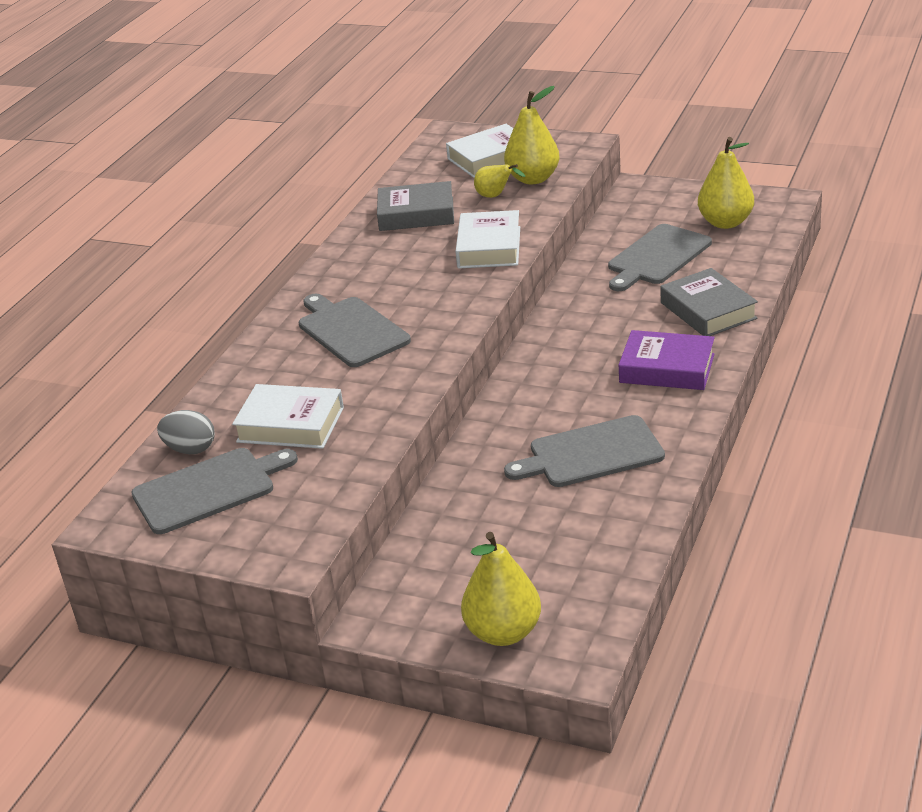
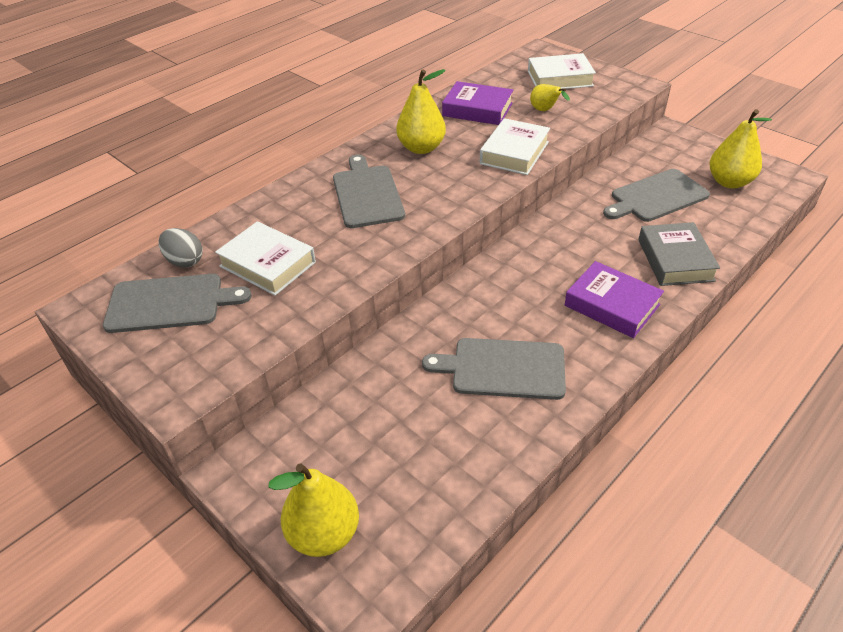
camera: 20 degrees right, 10 degrees up
grey book [377,181,454,231] -> purple book [442,81,513,125]
yellow pear [504,86,560,184] -> yellow pear moved to [396,69,446,154]

